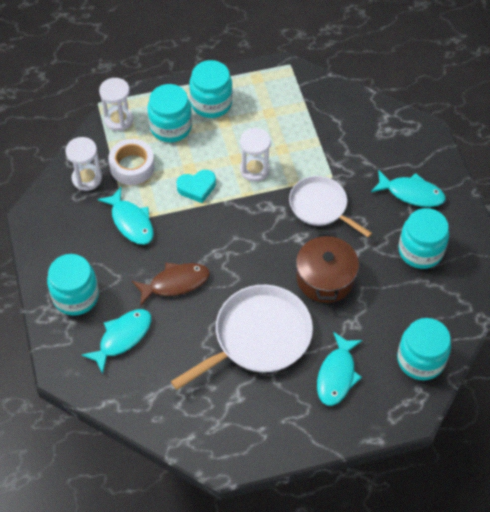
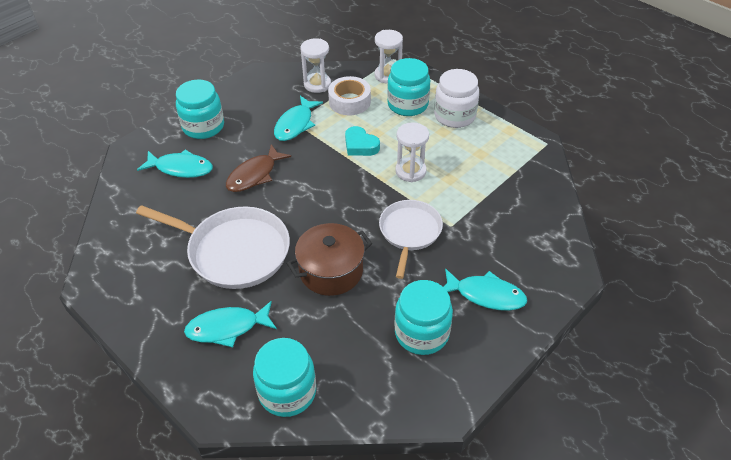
camera: 60 degrees right, 10 degrees down
brown fish [132,263,210,305] -> brown fish turned 90 degrees clockwise [226,144,291,192]
turquoise jar [189,60,233,118] -> white jar [434,69,479,128]
turquoise fish [371,170,446,207] -> turquoise fish turned 60 degrees counterclockwise [444,269,527,311]

